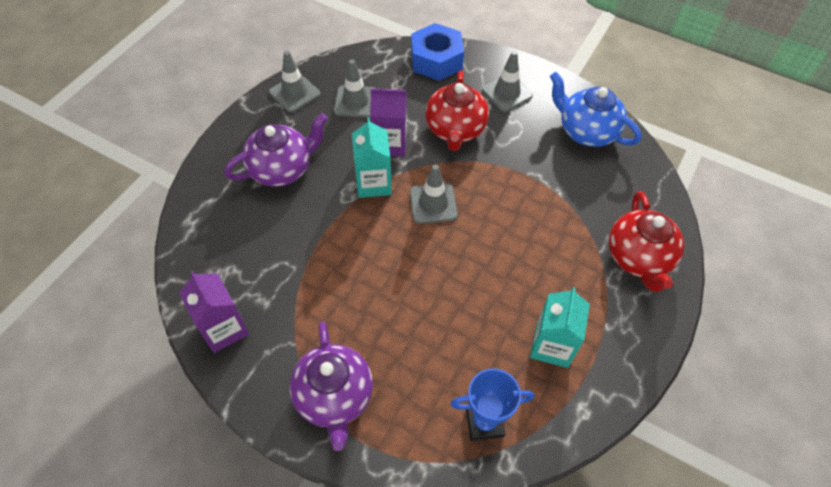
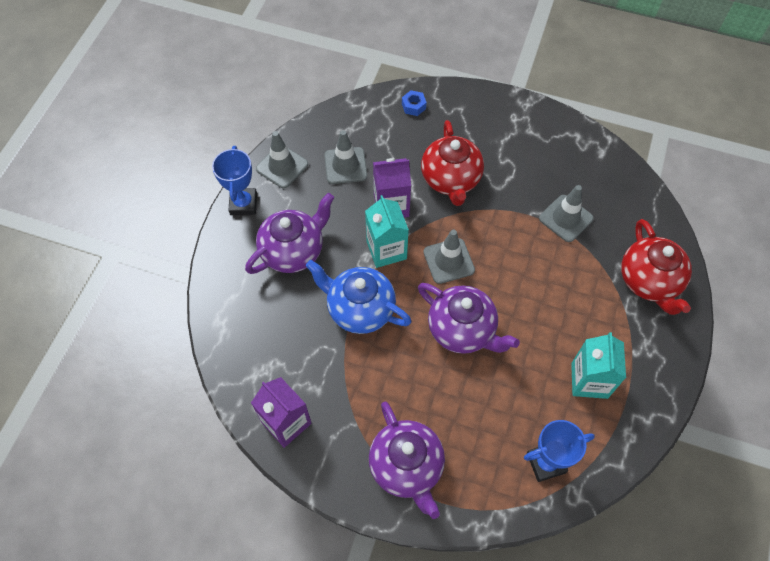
camera: 10 degrees left, 5 degrees up
blue nut [411,23,464,81] -> blue nut [402,90,427,116], size x0.44
grey traffic cone [482,51,533,112] -> grey traffic cone moved to [539,185,594,242]
blue teapot [550,72,641,147] -> blue teapot moved to [306,260,411,334]
none -> blue trophy [212,146,257,215]
none -> purple teapot [418,283,520,354]

